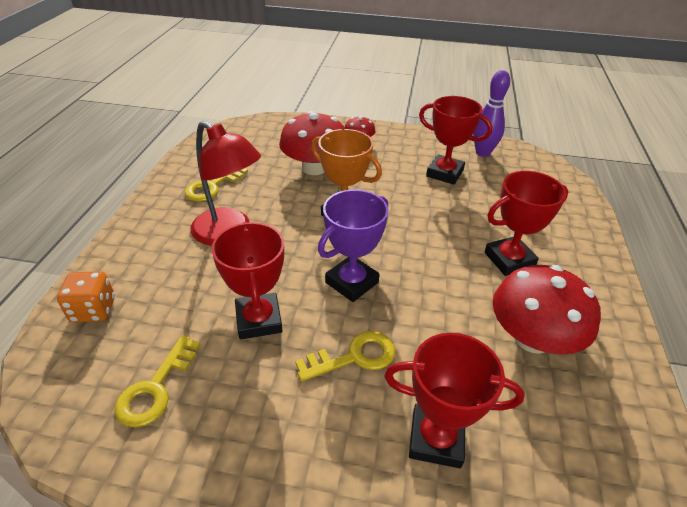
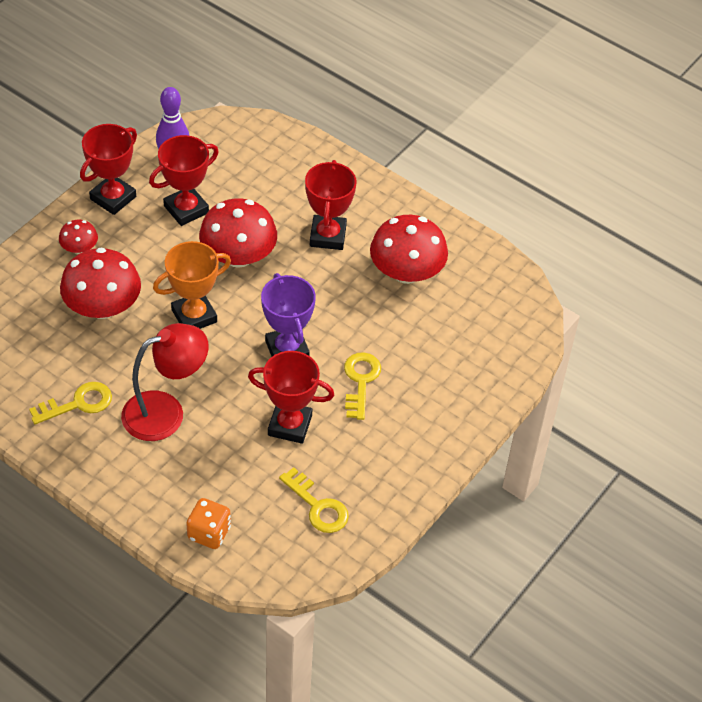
camera: 65 degrees left, 10 degrees up
yellow key [185,168,248,202] -> yellow key turned 90 degrees counterclockwise [29,382,112,425]
red trophy [384,333,525,468] -> red trophy moved to [80,124,137,215]
none -> red mushroom [199,198,277,268]

